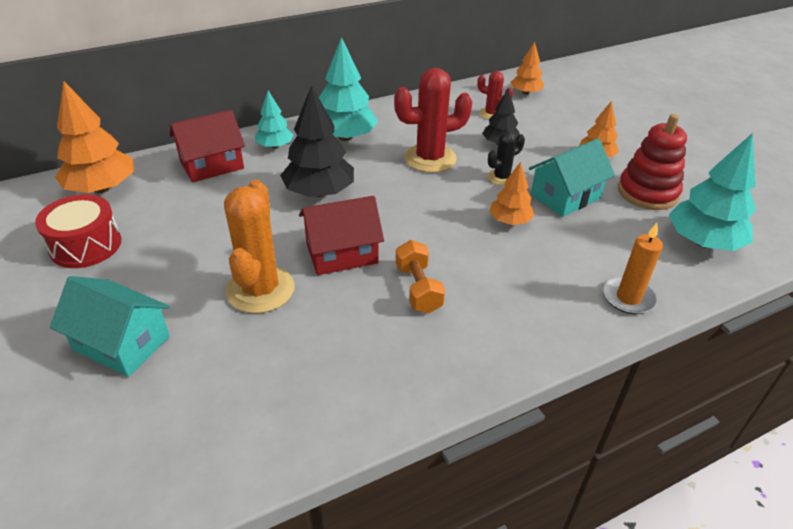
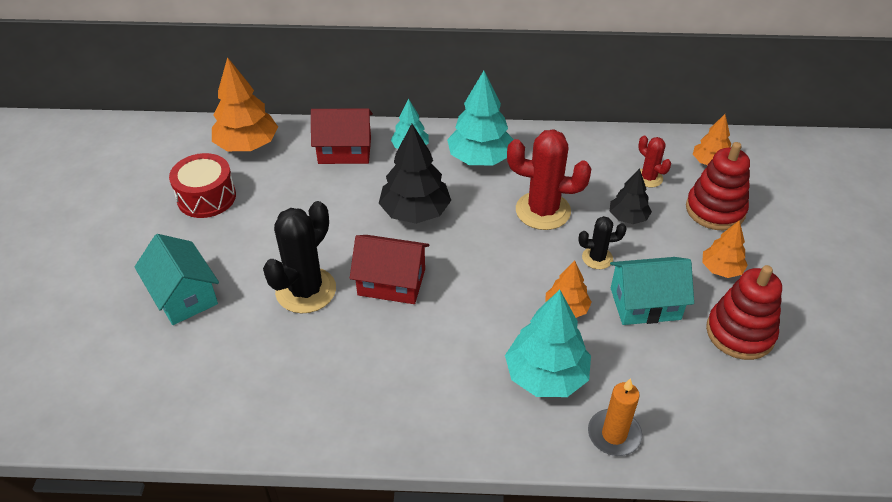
camera: 30 degrees right, 5 degrees up
orange cactus [224,180,295,314] -> black cactus [263,201,336,313]
orange dumbbell [395,240,445,313] -> none
turquoise tree [669,133,756,251] -> turquoise tree moved to [505,290,591,397]
none -> red stacking toy [686,142,750,230]

